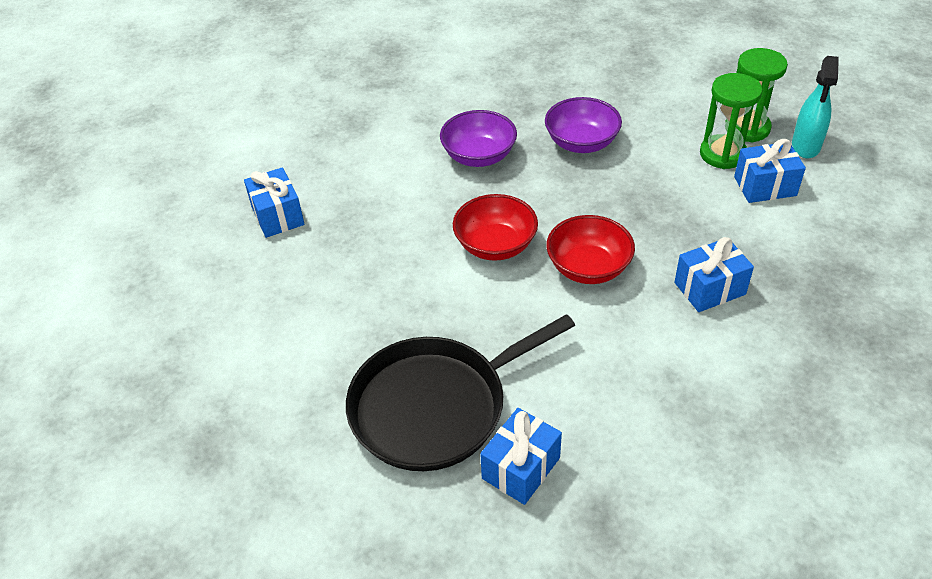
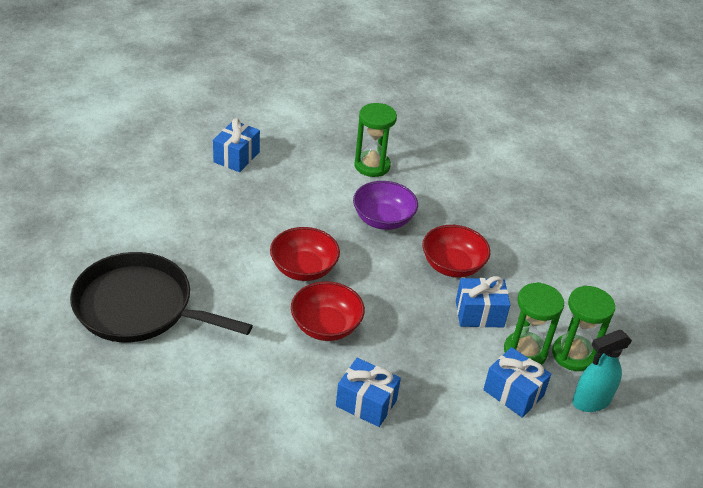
camera: 45 degrees right, 5 degrees down
blue gift [480,408,562,505] -> blue gift moved to [456,276,510,328]
purple bowl [545,97,622,153] -> red bowl [422,225,490,278]
none -> green hourglass [354,103,397,177]

